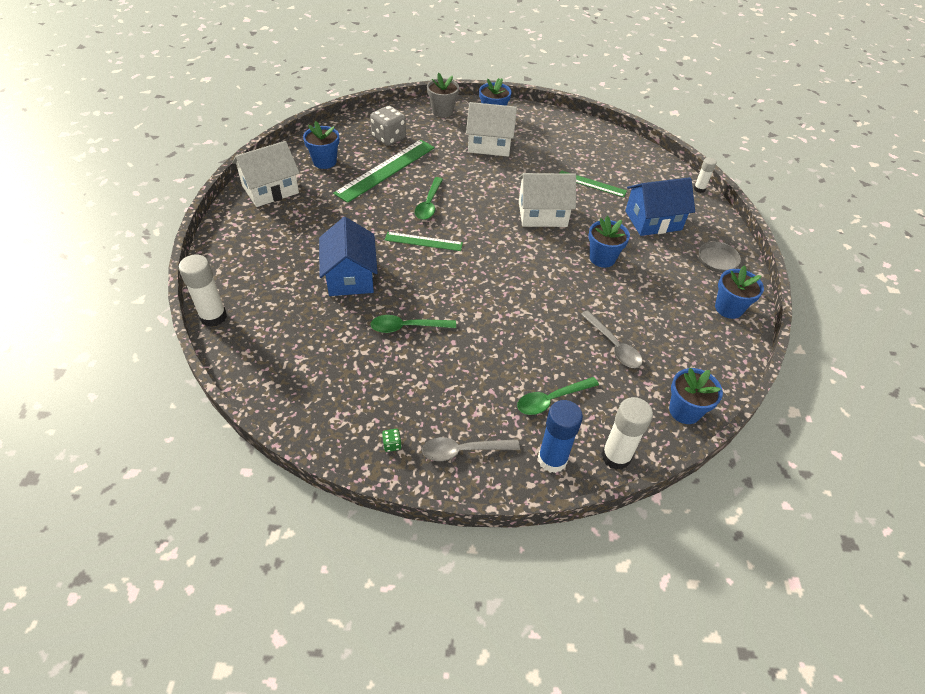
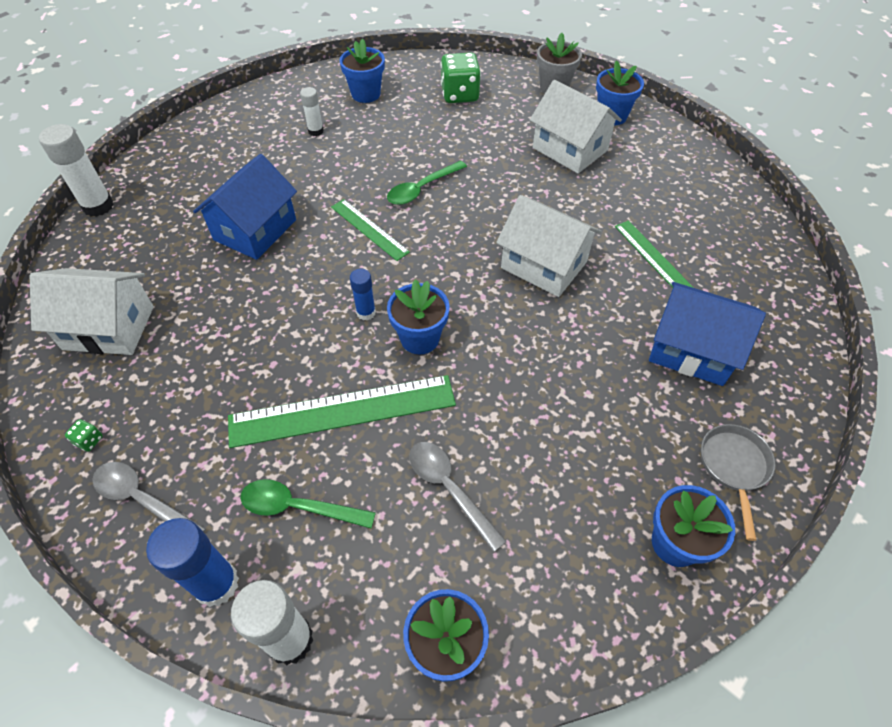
camera: 40 degrees right, 5 degrees up
white house [232,141,299,207] -> white house moved to [30,268,154,355]
green ruler [333,140,435,203] -> green ruler moved to [228,375,456,448]
grey dice [370,106,406,146] -> green dice [441,52,481,103]
green spoon [371,315,456,333] -> none
grey spoon [580,310,643,368] -> grey spoon turned 135 degrees clockwise [409,442,507,552]
blue flower pot [589,216,630,268] -> blue flower pot moved to [387,279,450,355]
white glue stick [694,157,717,193] -> white glue stick moved to [300,87,324,136]
none -> blue glue stick [350,269,376,321]

